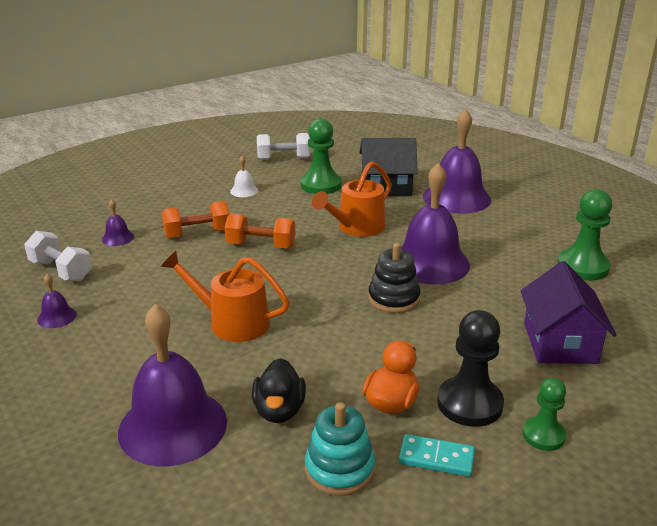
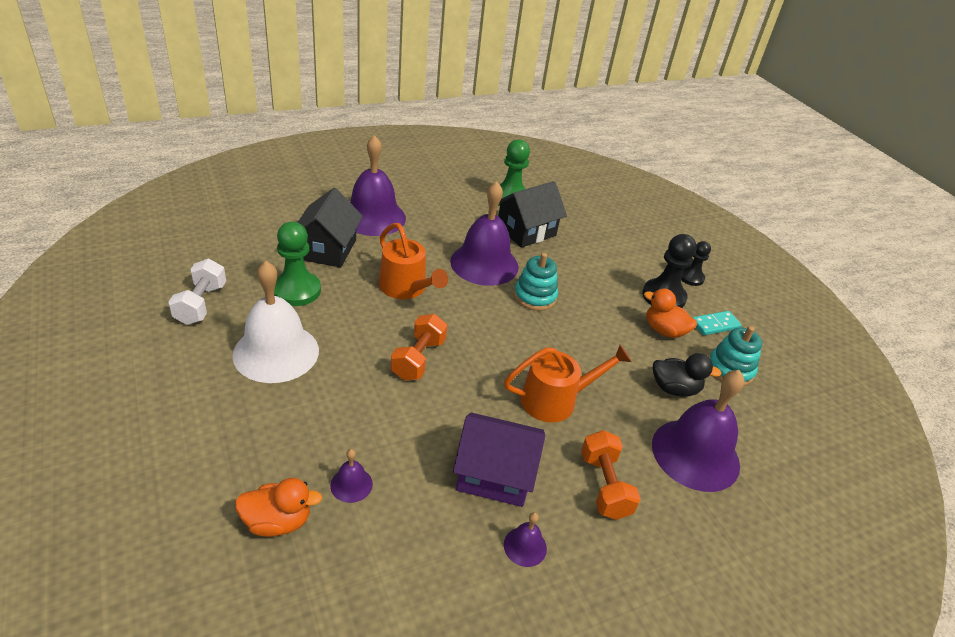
camera: 85 degrees left, 10 degrees up
white dumbbell [24,231,92,281] -> none
orange watering can [161,251,290,342] -> orange watering can turned 135 degrees counterclockwise [504,344,632,422]
orange dumbbell [162,201,229,238] -> orange dumbbell moved to [581,430,641,520]
white bell [230,156,258,197] -> white bell [232,261,319,383], size x2.36
black stacking toy [368,243,421,313] -> turquoise stacking toy [514,253,558,311]
turquoise domino [399,434,475,477] -> turquoise domino turned 45 degrees clockwise [692,311,742,335]
purple house [521,261,616,364] -> purple house moved to [453,413,545,507]
green pawn [522,378,566,451] -> black pawn [681,241,711,286]
none -> orange duck [235,478,322,537]
none -> black house [498,181,567,248]

